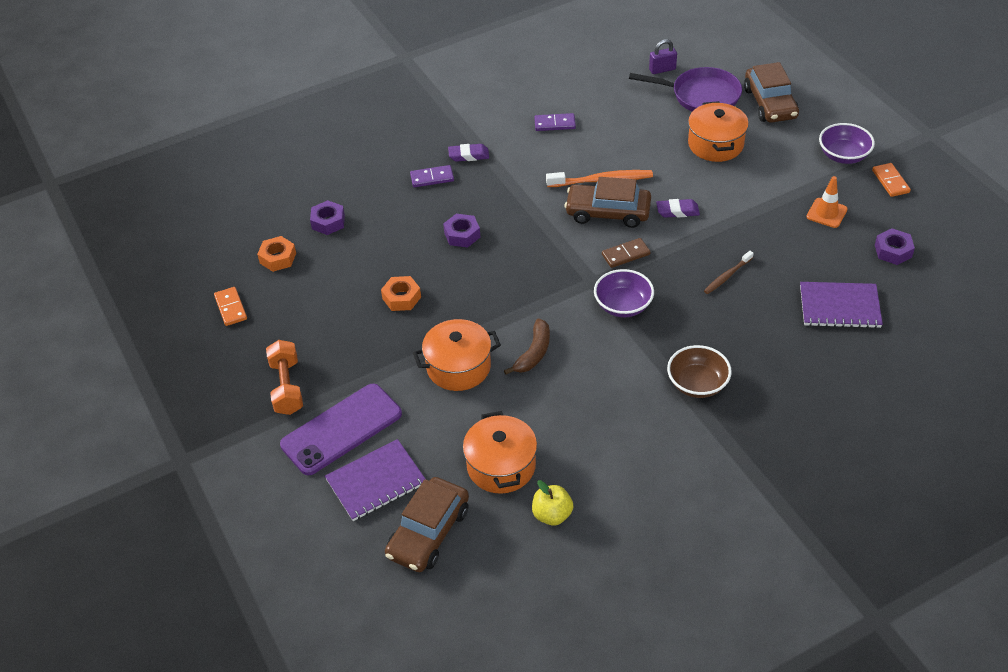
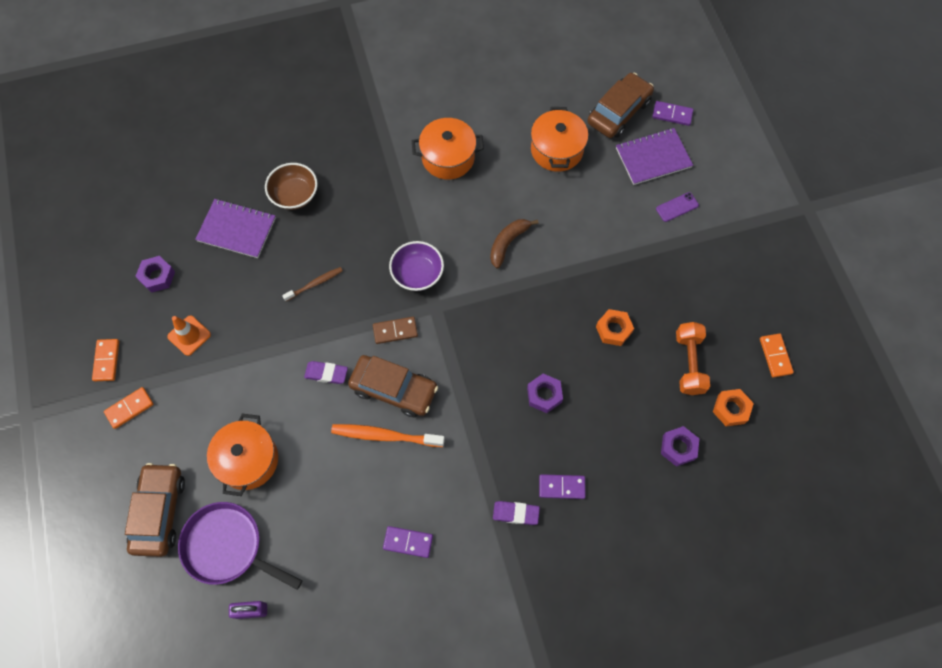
camera: 170 degrees left, 20 degrees up
orange dumbbell [266,340,303,415] -> orange dumbbell moved to [676,322,710,395]
purple phone [280,383,402,475] -> purple phone [656,192,699,222], size x0.43
orange pot [413,319,501,391] -> orange pot moved to [412,118,484,179]
yellow apple [532,480,573,526] -> none
brown bowl [667,345,732,398] -> brown bowl moved to [265,163,318,210]
purple bowl [819,123,875,164] -> orange domino [104,387,154,429]
none -> purple domino [652,101,694,126]

